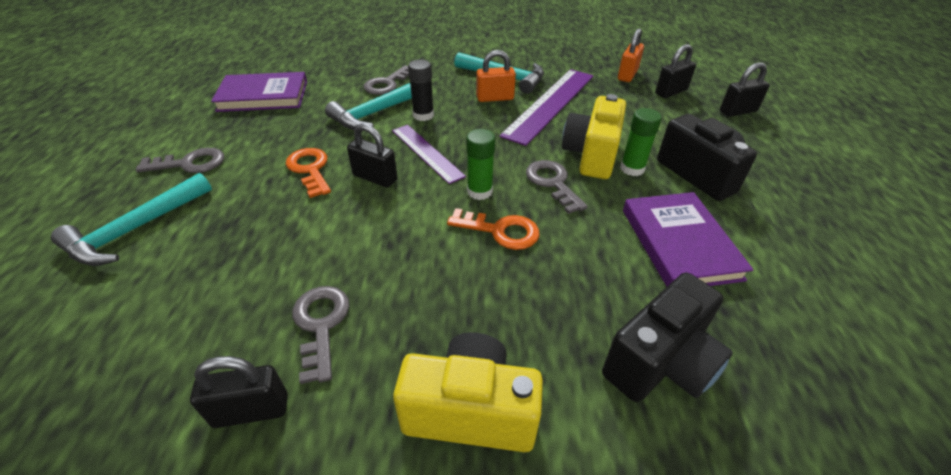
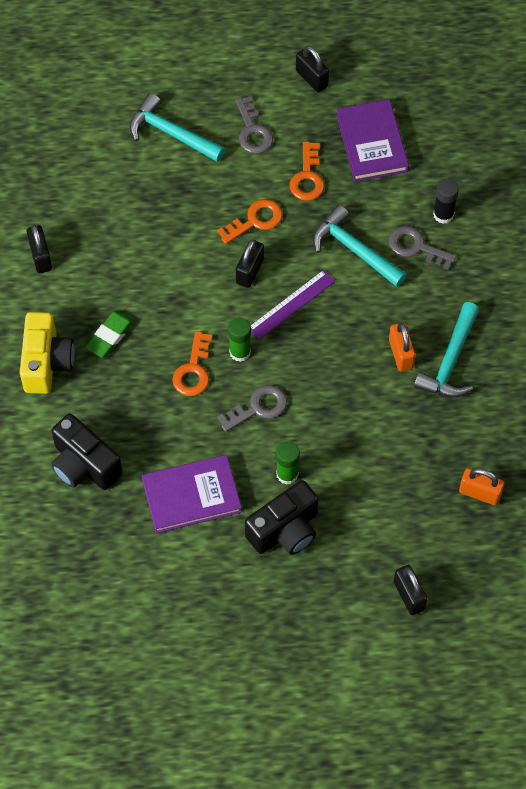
camera: 85 degrees right, 20 degrees up
grey key [292,286,349,384] -> none
black glue stick [408,60,434,121] -> black glue stick moved to [433,178,459,224]
purple ruler [499,69,593,146] -> none
yellow camera [562,94,626,179] -> none
black padlock [655,44,696,98] -> black padlock moved to [296,46,329,93]
none -> green eraser [85,310,134,358]
none -> orange key [290,141,324,201]

